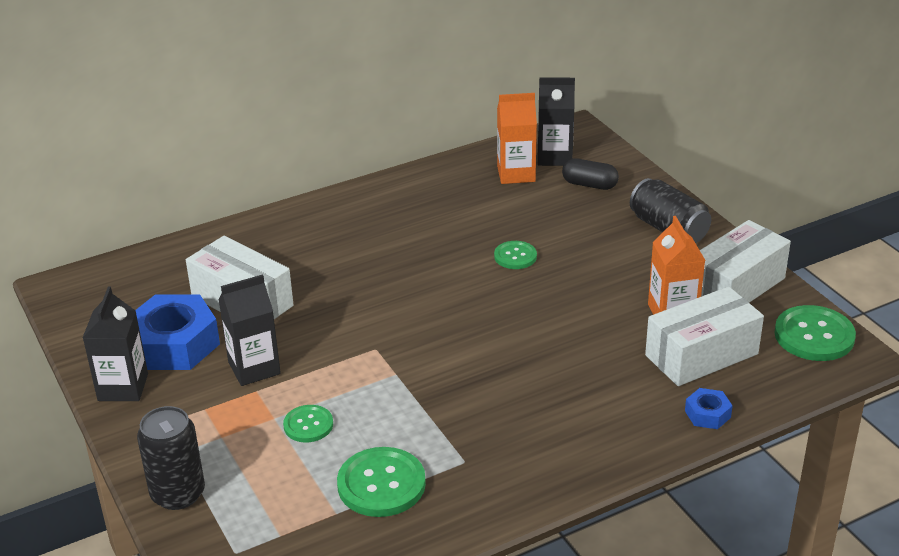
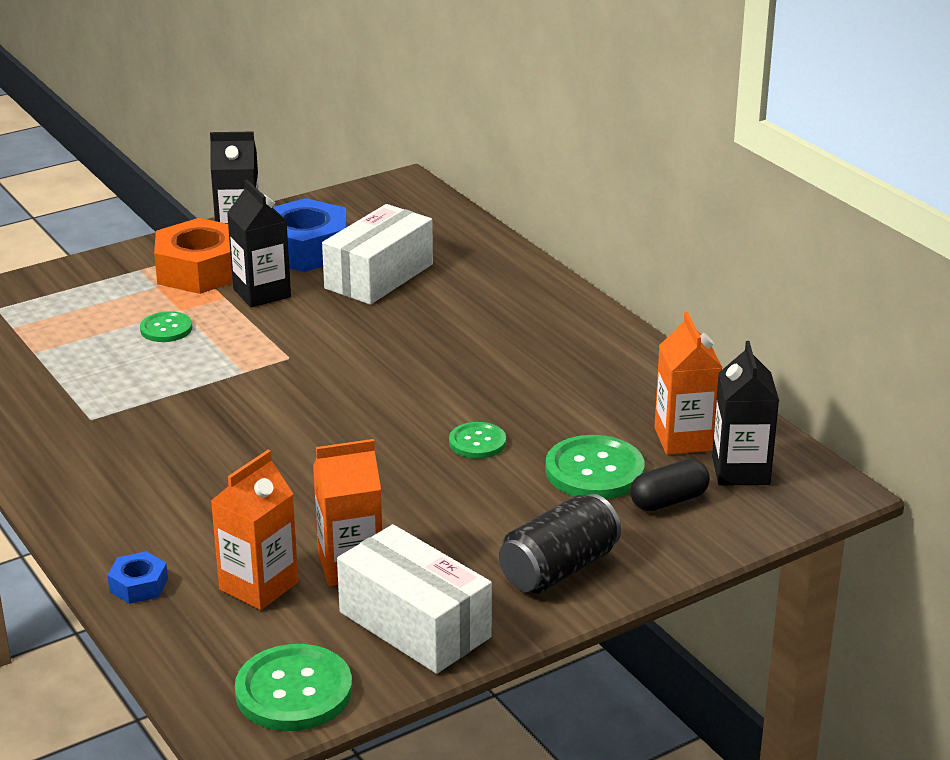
camera: 85 degrees right, 5 degrees down
black can [137,406,205,510] -> none
green button [337,447,426,517] -> green button moved to [545,435,645,499]
black capsule [562,158,619,190] -> black capsule turned 45 degrees clockwise [630,459,710,511]
white box [645,286,764,386] -> orange carton [211,450,298,610]
none -> orange nut [154,218,233,294]

